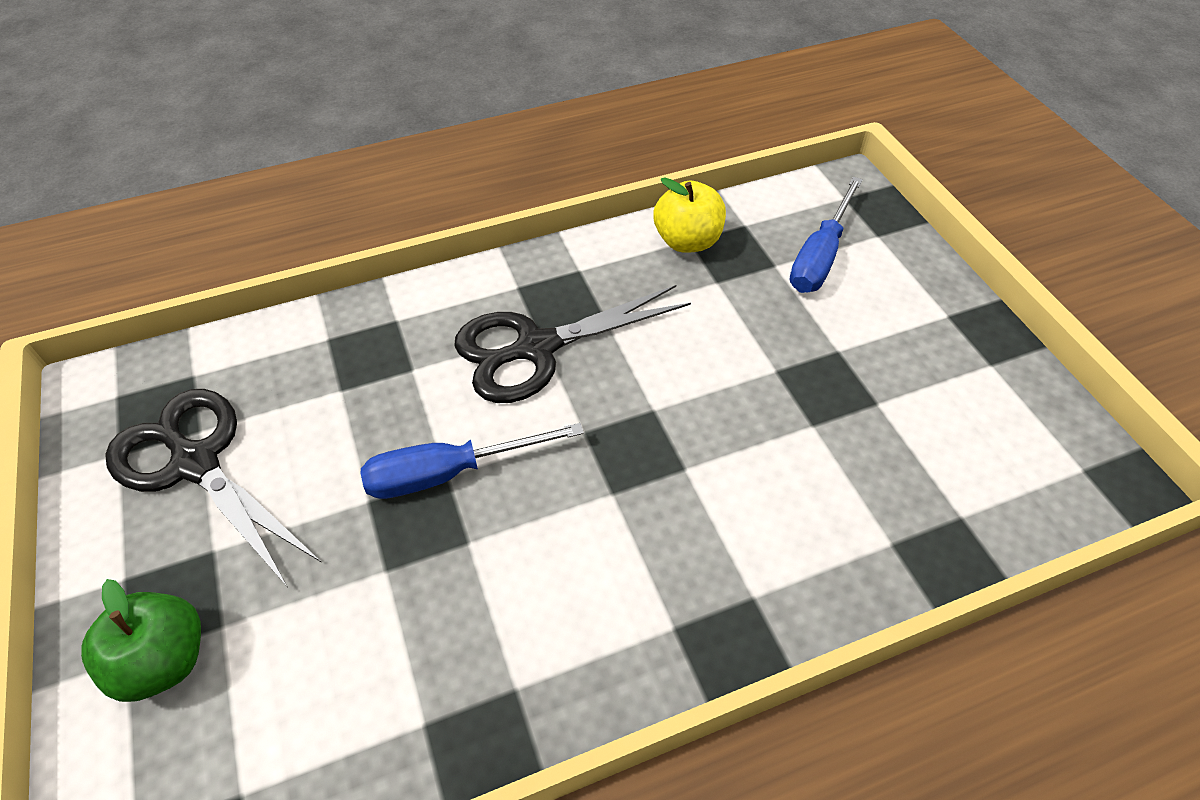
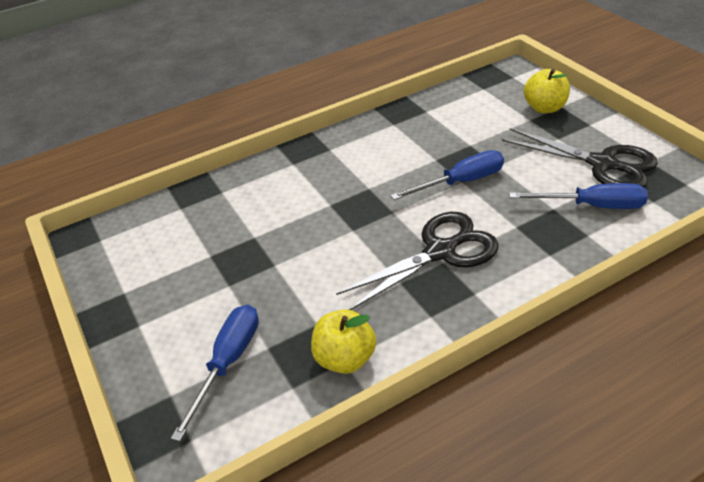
camera: 175 degrees right, 10 degrees down
green apple [81,579,201,702] -> yellow apple [524,69,570,113]
none -> blue screwdriver [509,183,648,209]

